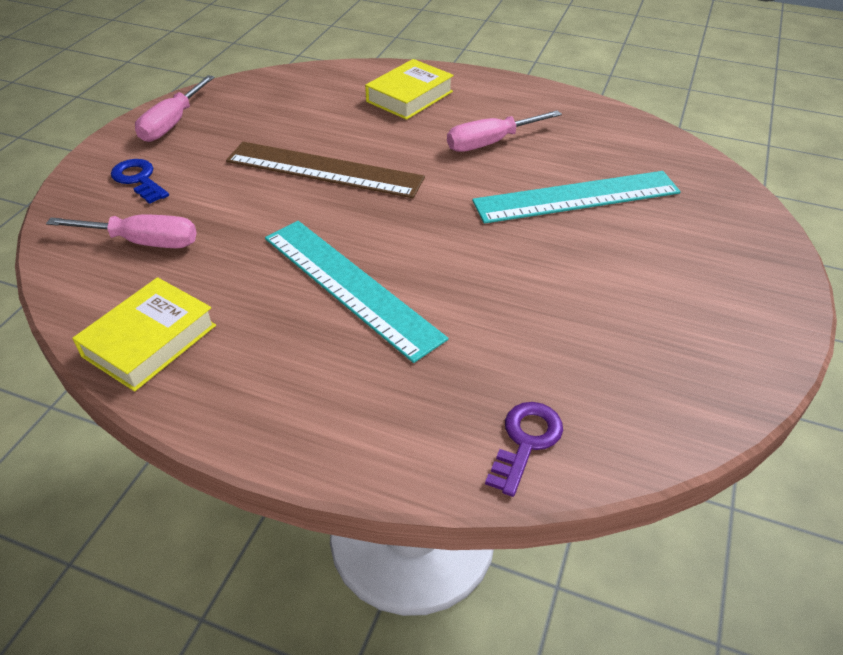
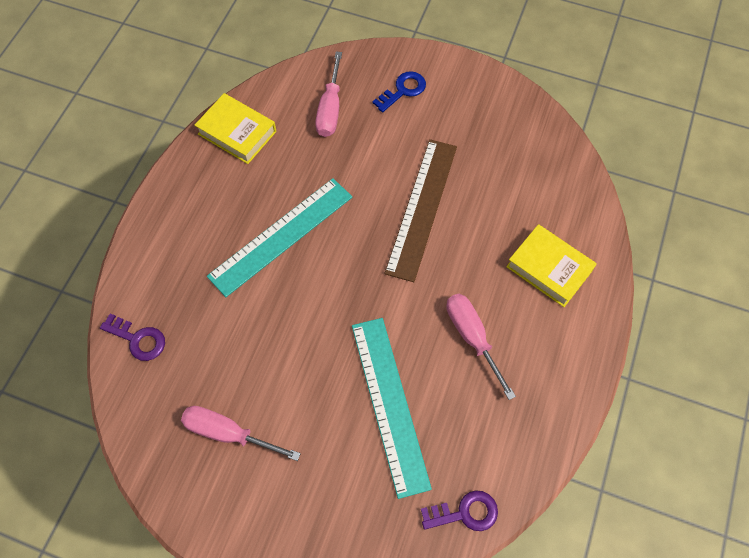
camera: 90 degrees right, 20 degrees up
pink screwdriver [135,75,215,142] -> pink screwdriver moved to [181,406,301,461]
none -> purple key [421,490,498,531]

